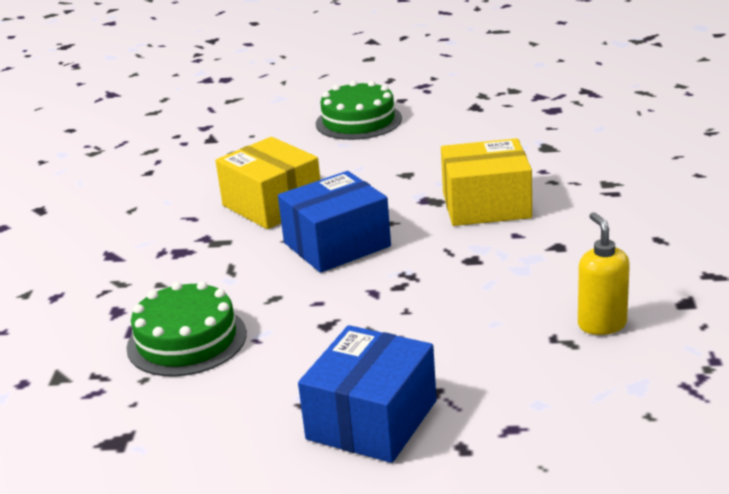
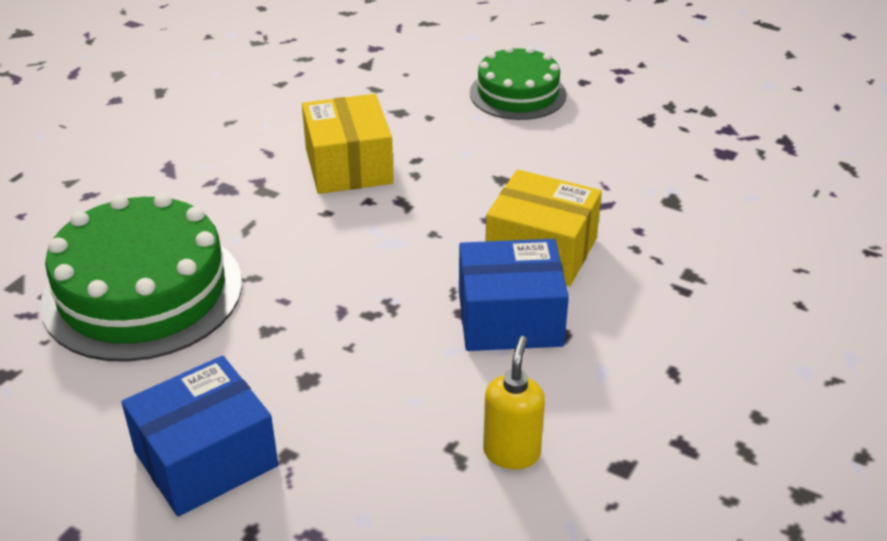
camera: 25 degrees right, 10 degrees up
green cake [126,281,247,376] -> green cake [40,193,242,362], size x1.62
blue box [278,171,391,273] -> blue box moved to [459,239,569,351]

